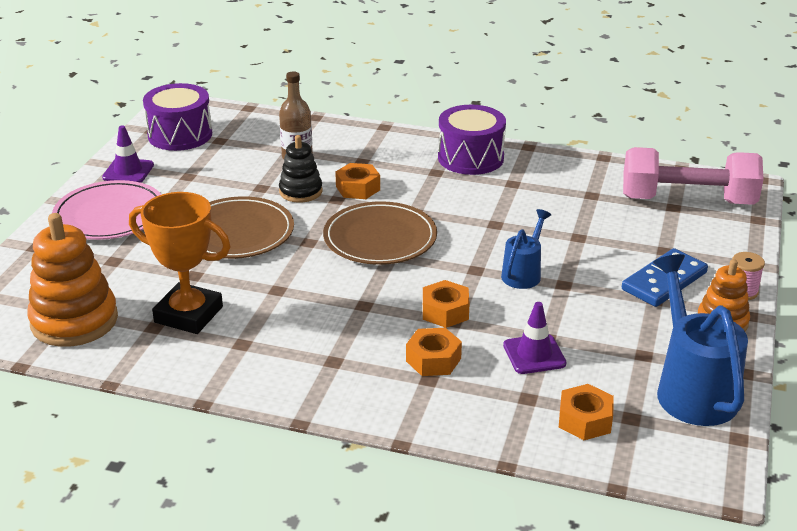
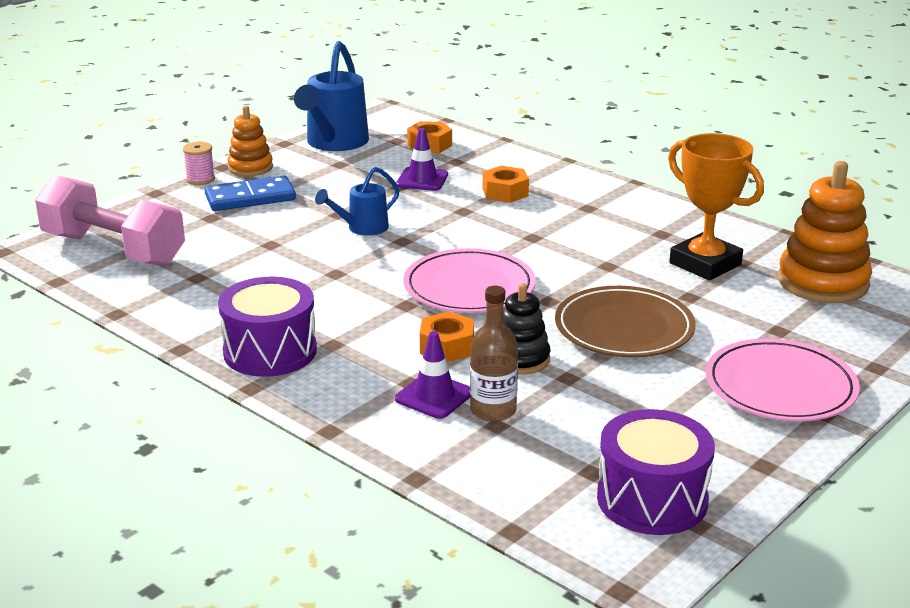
camera: 155 degrees left, 5 degrees down
purple traffic cone [102,125,154,183] -> purple traffic cone moved to [395,331,470,419]
brown plate [323,201,437,265] -> pink plate [403,248,536,313]
orange nut [423,280,470,328] -> none

